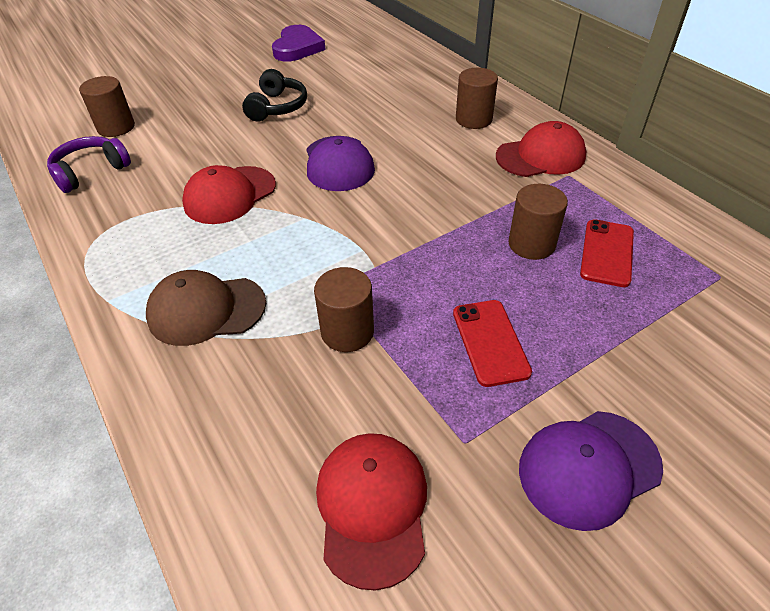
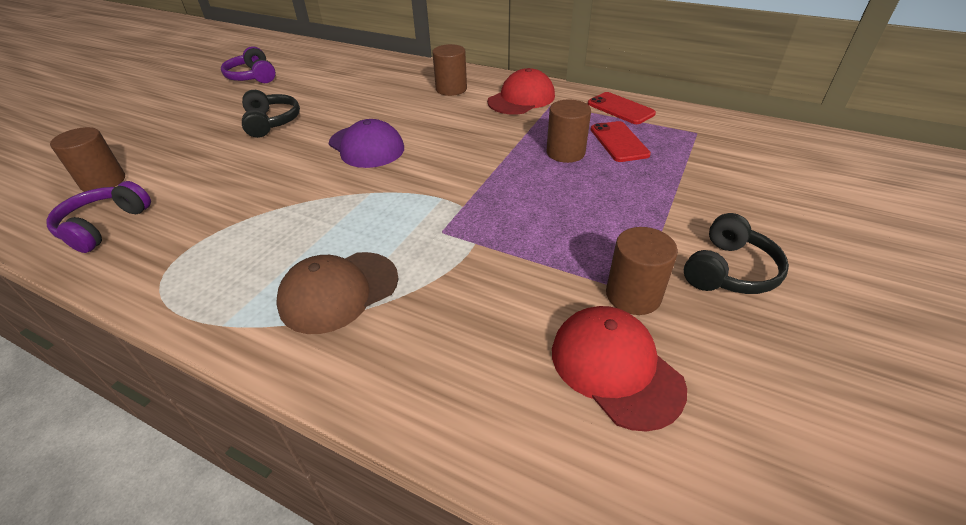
camera: 30 degrees left, 5 degrees down
red cap [182,165,276,224] -> none
purple heart [272,25,326,62] -> purple headphones [221,46,276,83]
brown cylinder [314,267,374,352] -> brown cylinder moved to [606,227,678,315]
red phone [453,300,532,387] -> red phone moved to [588,92,656,124]
purple cap [519,411,663,531] -> black headphones [684,213,789,294]

